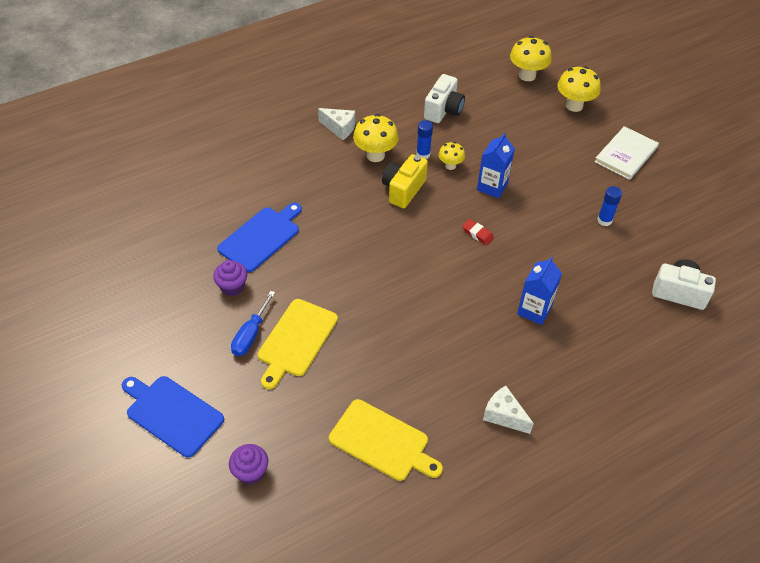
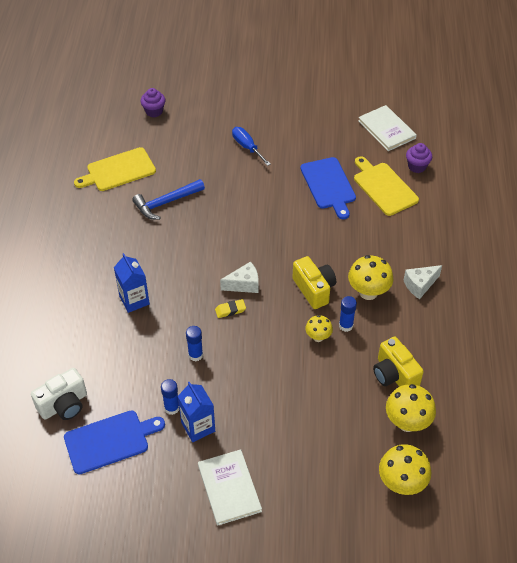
camera: 125 degrees right, 0 degrees up
blue cutting board [122,376,224,458] -> blue cutting board moved to [64,410,165,474]
purple cupcake [213,260,247,296] -> purple cupcake moved to [406,143,432,173]
yellow cutting board [258,299,338,389] -> yellow cutting board moved to [354,156,419,216]
white camera [424,74,465,123] -> yellow camera [373,337,424,387]
red eraser [462,219,494,245] -> yellow eraser [215,299,246,318]
blue carton [477,133,515,198] -> blue carton moved to [178,382,215,442]
white cheese [483,386,534,434] -> white cheese moved to [220,261,258,293]
yellow mushroom [557,66,601,112] -> yellow mushroom moved to [386,384,436,432]
none -> blue hammer [132,179,205,220]
none -> blue glue stick [186,326,203,361]
none -> white book [358,105,417,151]

